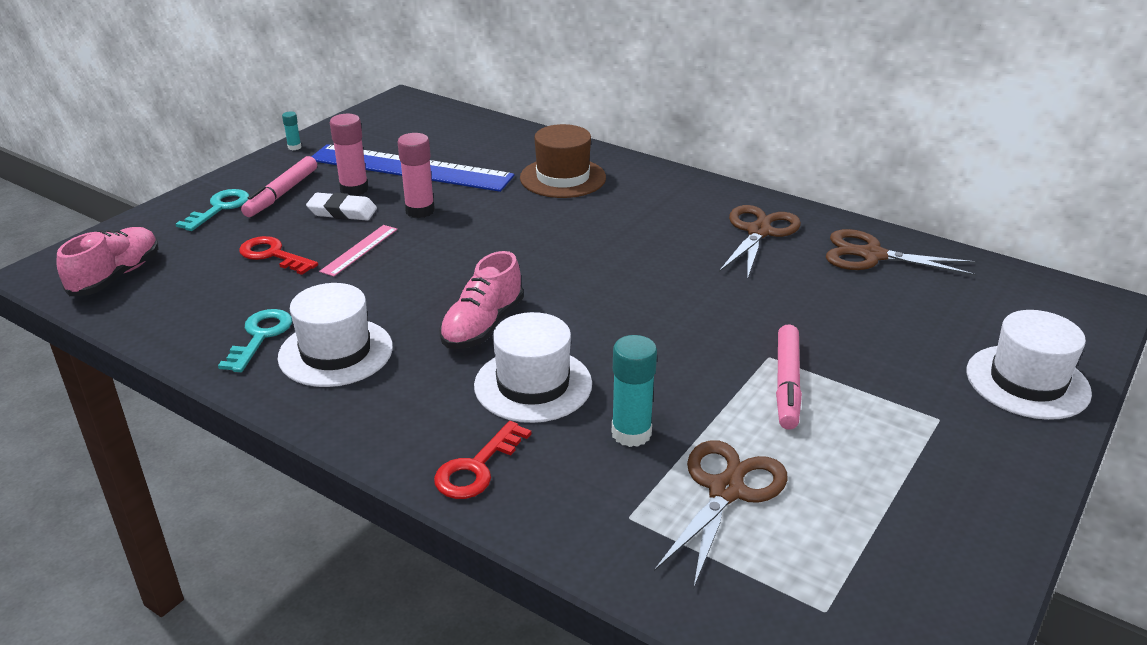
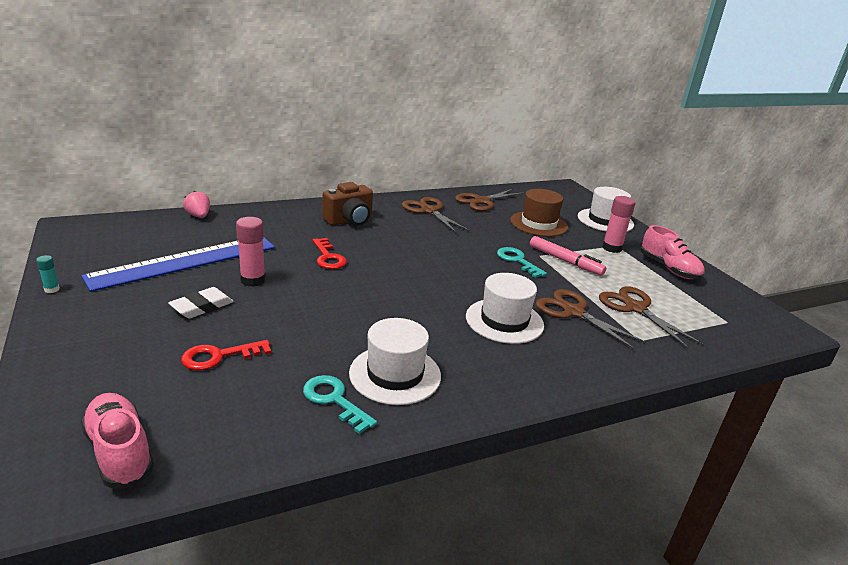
camera: 60 degrees left, 5 degrees down
turquoise key [176,189,249,231] -> turquoise key moved to [497,247,547,278]
pink marker [241,156,317,217] -> none
pink ruler [319,225,397,276] -> none
pink glue stick [330,114,368,196] -> pink glue stick moved to [602,196,636,253]
red key [434,421,531,499] -> red key moved to [313,238,347,269]
pink shoe [439,251,524,349] -> pink shoe moved to [640,225,705,280]
brown hat [520,124,606,198] -> brown hat moved to [510,189,568,237]
turquoise glue stick [612,335,657,447] -> brown scissors [535,289,647,350]
none -> pink strawberry [183,191,210,218]
none -> brown camera [323,182,373,226]

